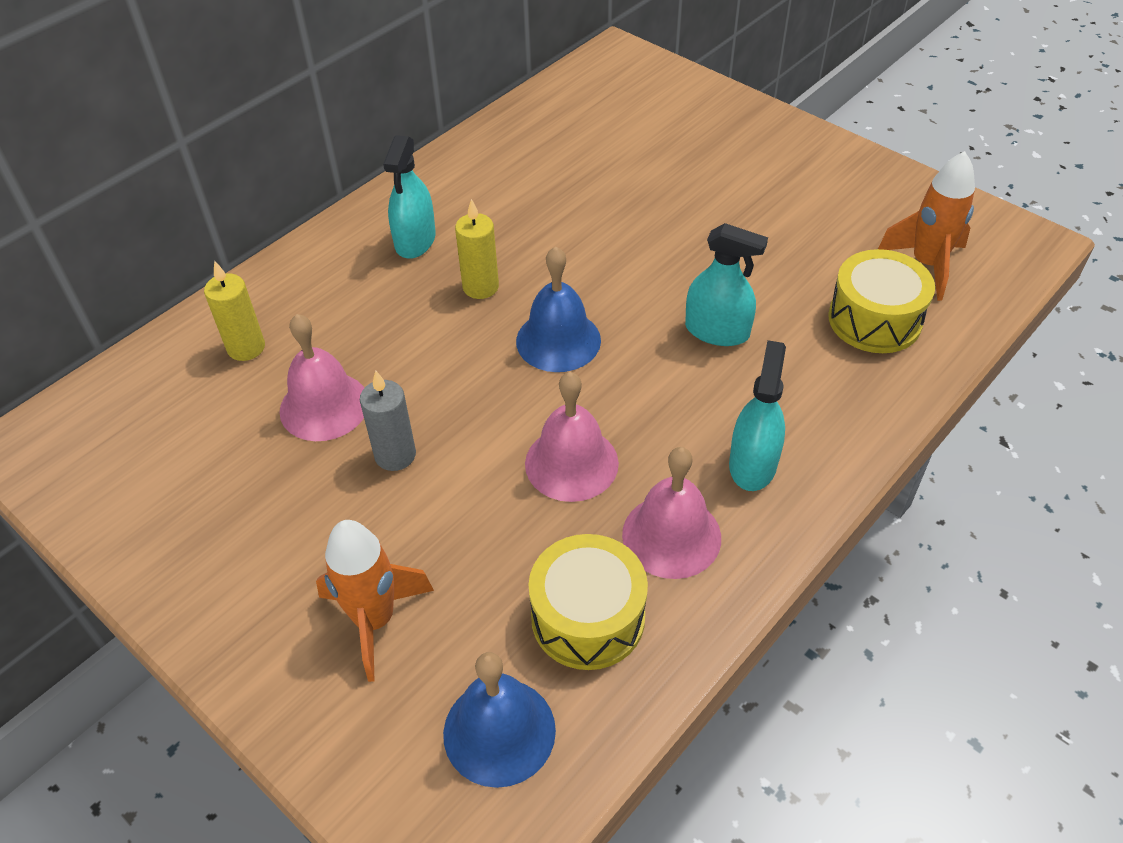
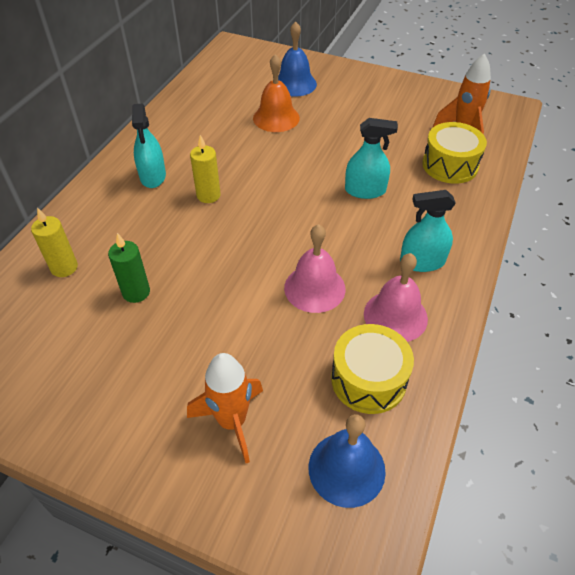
camera: 20 degrees left, 0 degrees up
pink bell [280,314,364,441] -> green candle [108,233,150,303]
grey candle [360,370,416,471] -> none
blue bell [516,246,601,372] -> blue bell moved to [278,21,317,97]
turquoise spray bottle [729,340,786,491] -> turquoise spray bottle turned 90 degrees counterclockwise [400,190,456,272]
none -> orange bell [253,54,300,132]

